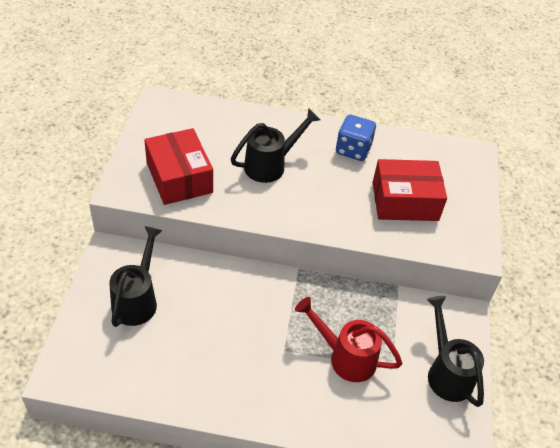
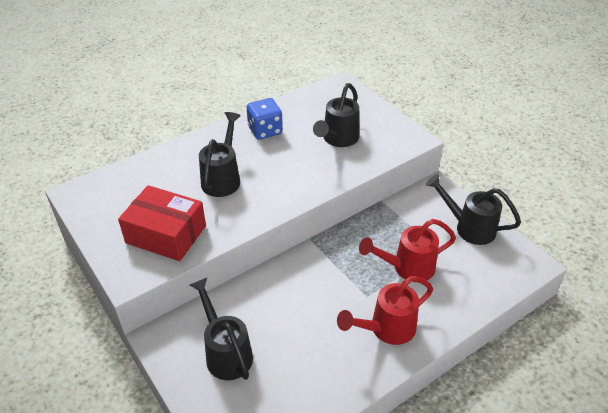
camera: 40 degrees left, 5 degrees down
red box [373,159,447,221] -> black watering can [313,83,359,147]
none -> red watering can [337,276,433,345]

